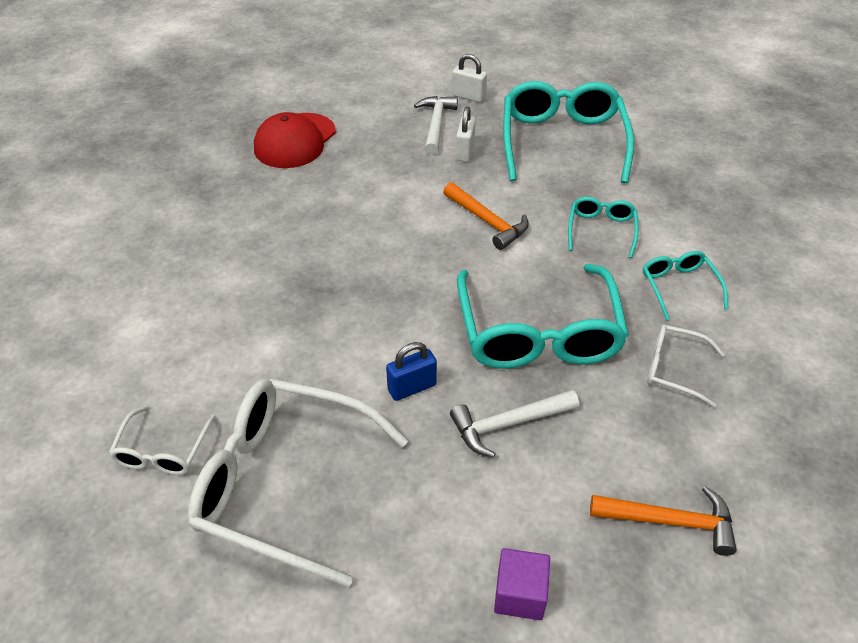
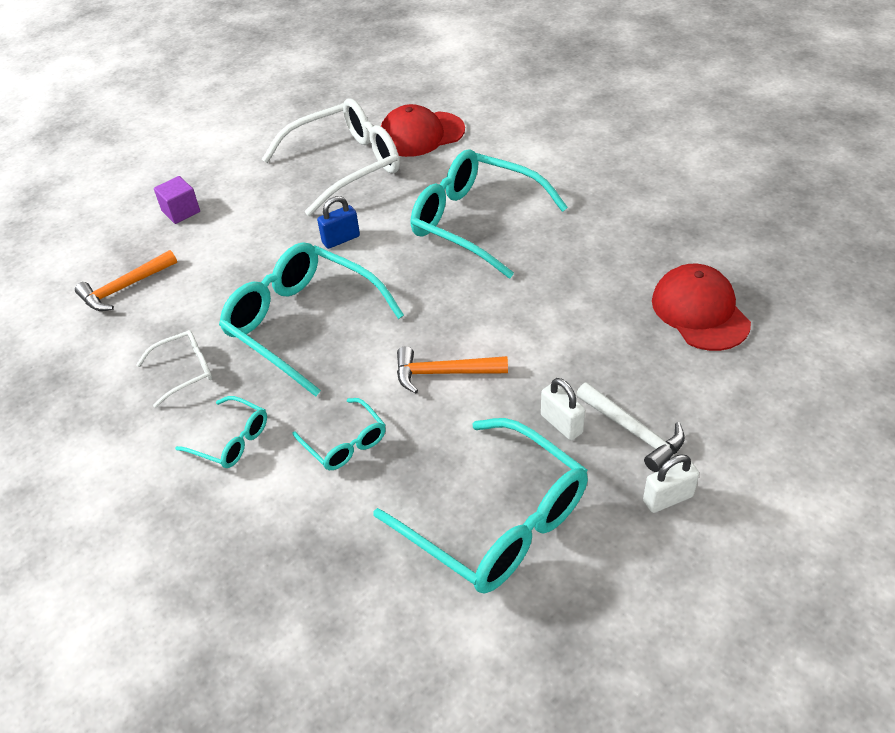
camera: 135 degrees right, 0 degrees up
white glasses [108,405,216,475] -> red cap [381,104,465,157]
blue padlock [386,342,437,401] -> blue padlock turned 45 degrees clockwise [317,196,360,249]
white hammer [450,390,579,458] -> none
none -> turquoise glasses [411,149,568,278]

